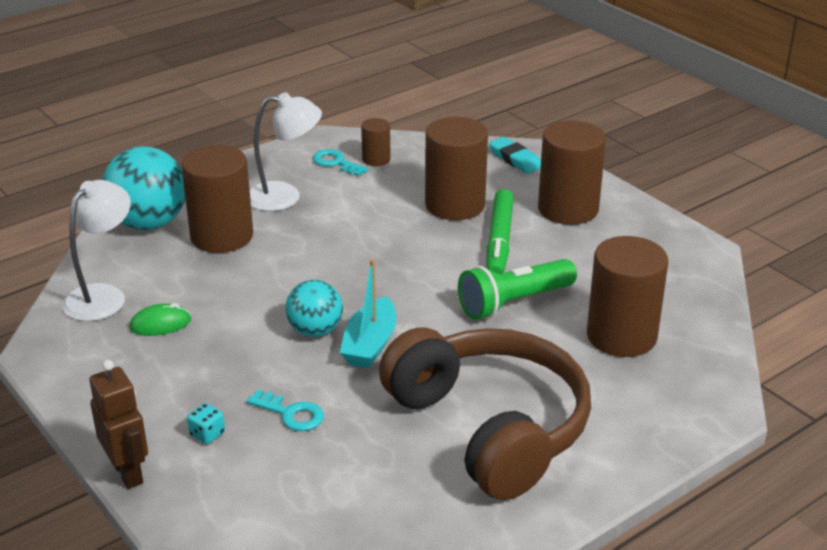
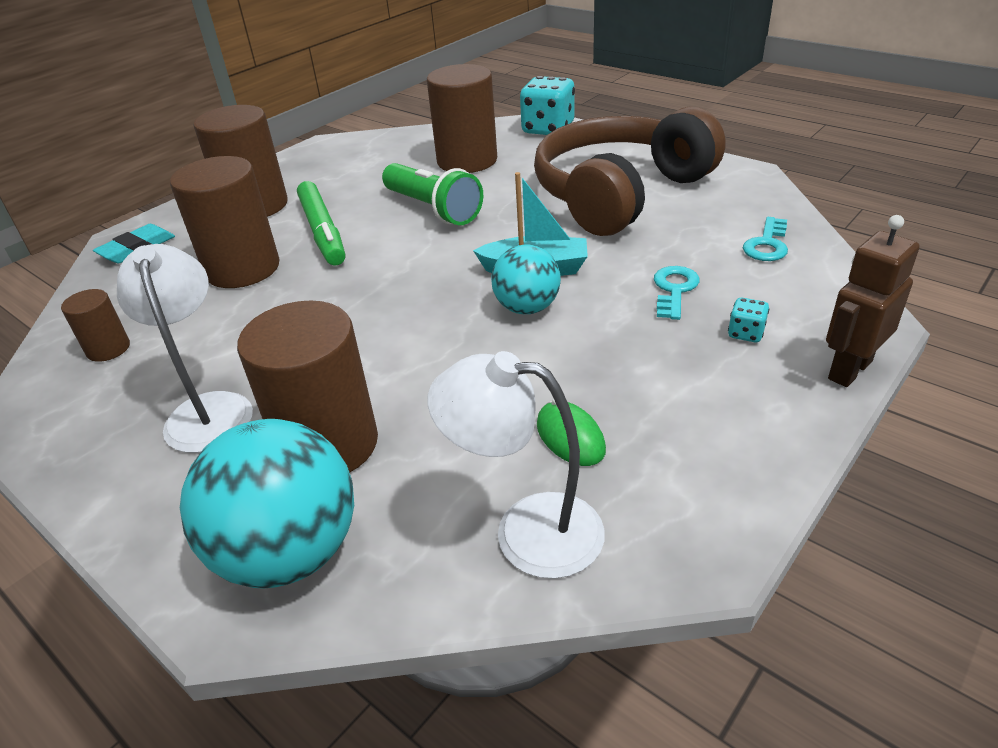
camera: 100 degrees left, 5 degrees up
turquoise key [313,149,368,176] -> turquoise key moved to [743,217,788,261]
green marker [486,189,514,274] -> green marker turned 75 degrees clockwise [297,181,345,266]
none -> turquoise dice [520,76,575,135]

